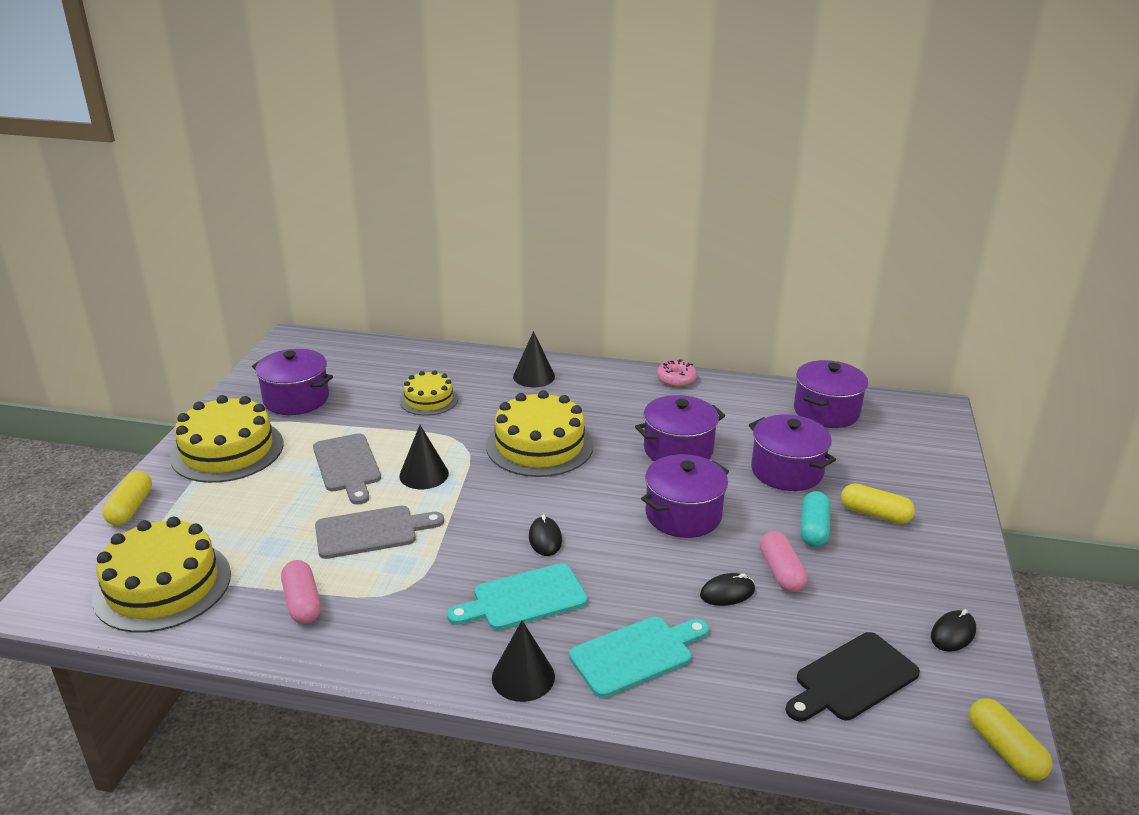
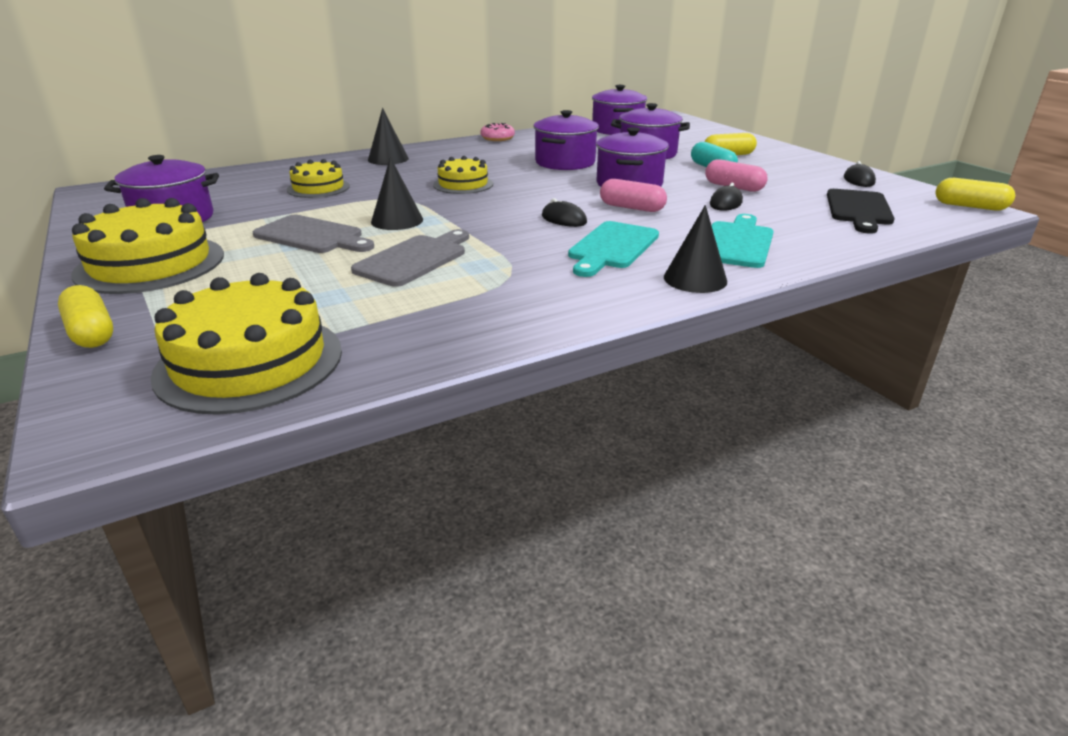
camera: 40 degrees left, 0 degrees up
pink capsule [281,560,321,624] -> pink capsule moved to [600,179,667,212]
yellow cake [486,390,594,477] -> yellow cake [433,156,493,194], size x0.58

